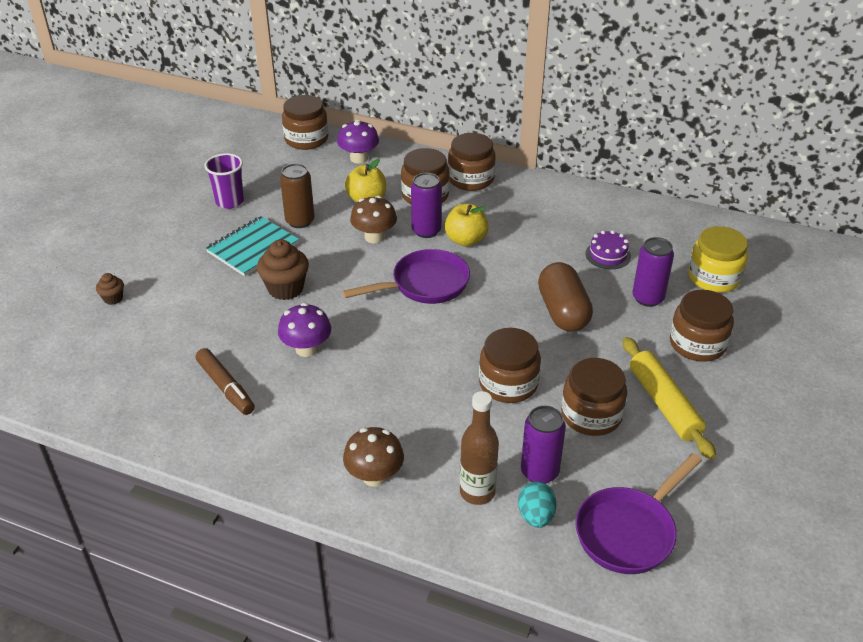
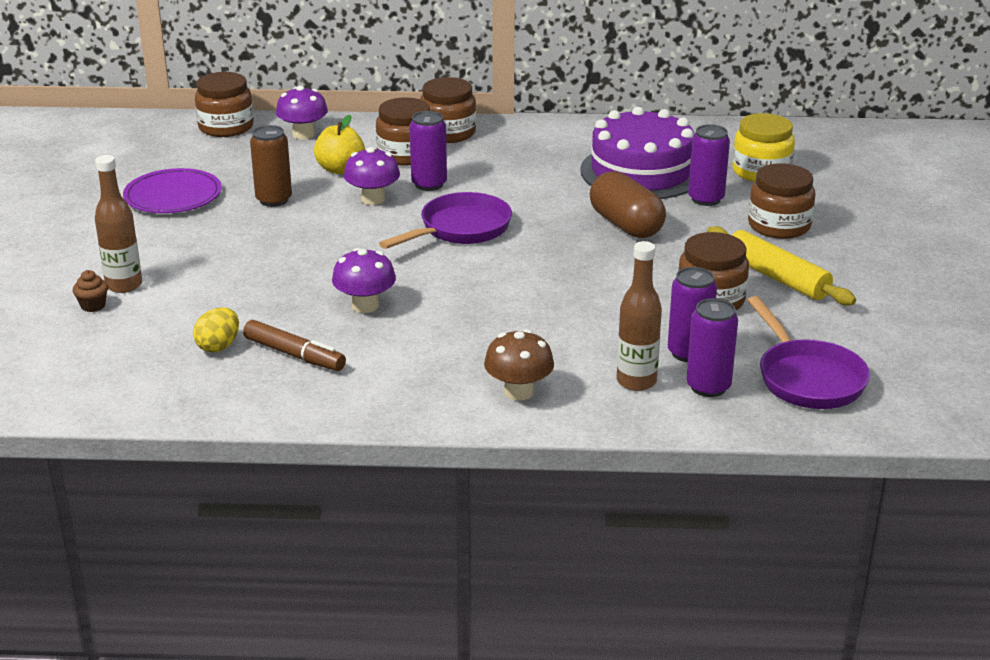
camera: 20 degrees left, 10 degrees down
purple cup [204,153,244,209] -> purple plate [123,168,222,213]
turquoise notebook [206,216,299,276] -> none
brown cupcake [257,240,309,300] -> none
brown mushroom [350,196,397,243] -> purple mushroom [344,147,400,205]
yellow apple [445,204,489,247] -> none
brown jar [479,328,541,403] -> none
turquoise egg [518,481,557,528] -> purple can [687,298,738,397]
purple pan [575,453,702,574] -> purple pan turned 45 degrees counterclockwise [747,296,870,409]
purple cake [585,230,631,269] -> purple cake [580,106,694,199], size x2.37
none -> brown bottle [95,155,142,293]
none -> yellow egg [193,307,239,353]

